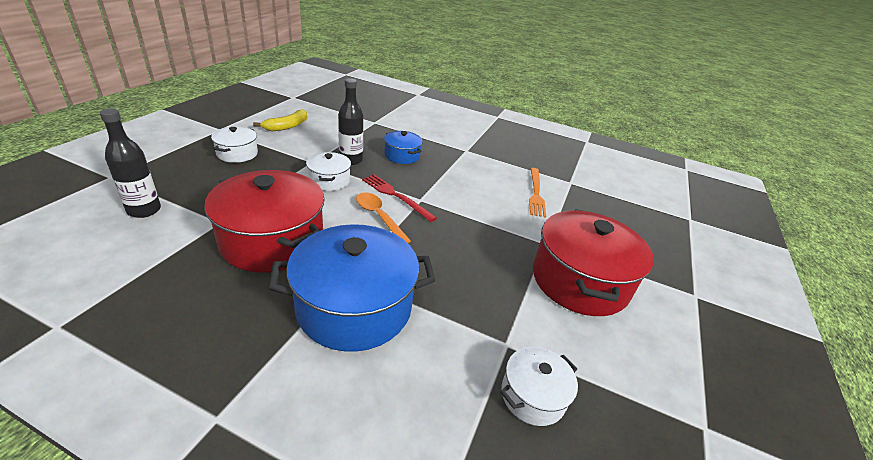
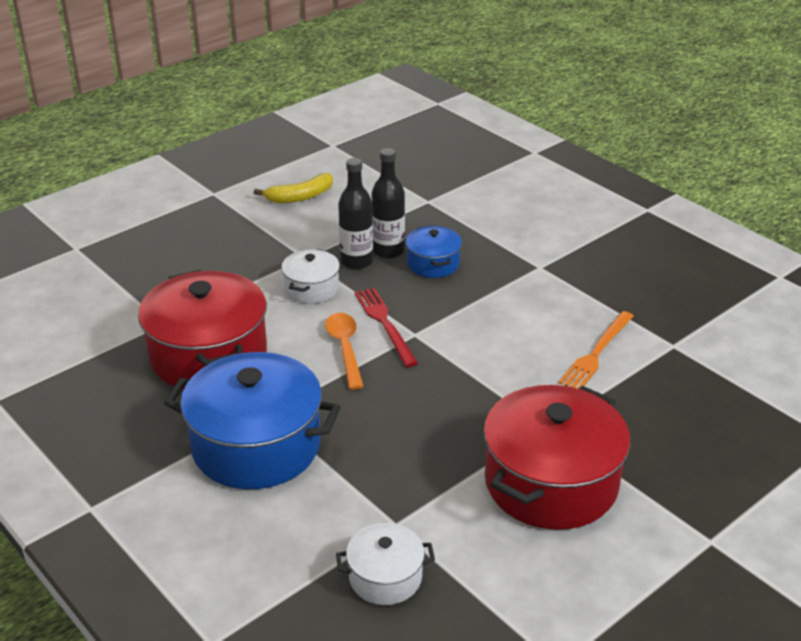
camera: 30 degrees right, 0 degrees up
black bottle [100,109,161,218] -> black bottle moved to [372,148,405,259]
white pot [211,127,258,163] -> none

